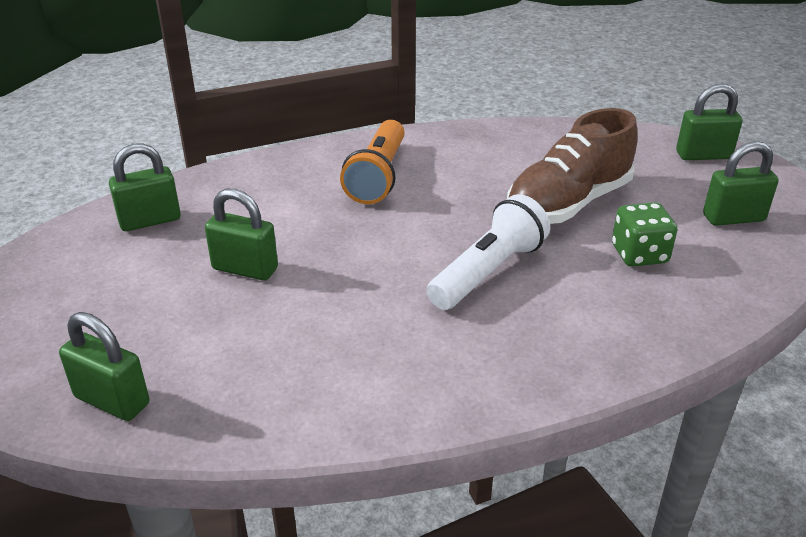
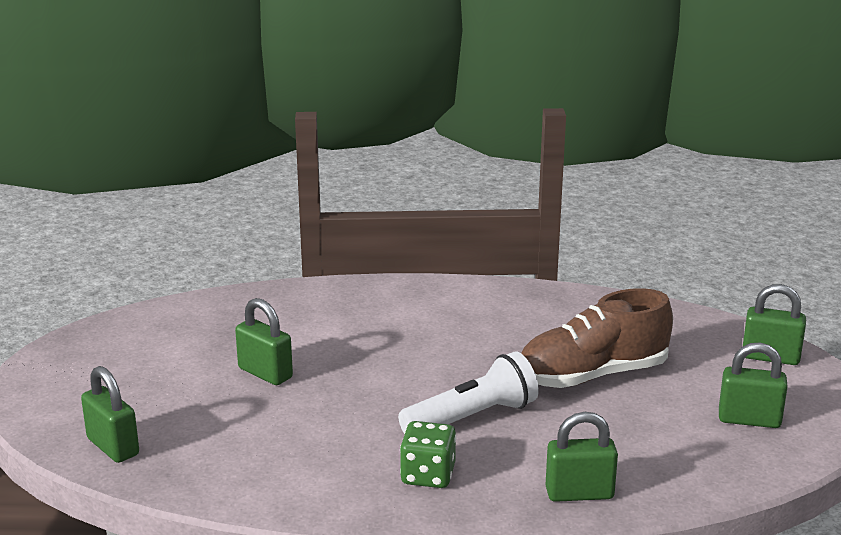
camera: 20 degrees right, 10 degrees down
green padlock [109,143,181,231] -> green padlock moved to [545,412,618,502]
orange flashlight [340,120,405,204] -> none
green dice [612,202,677,267] -> green dice moved to [400,421,456,488]

